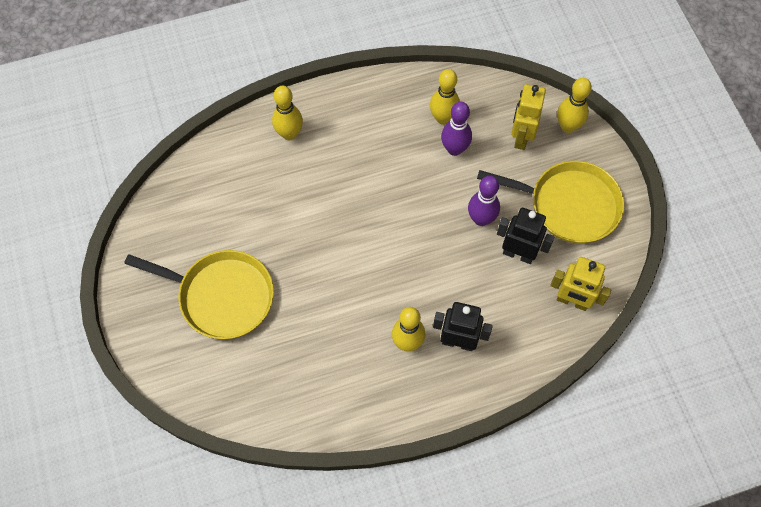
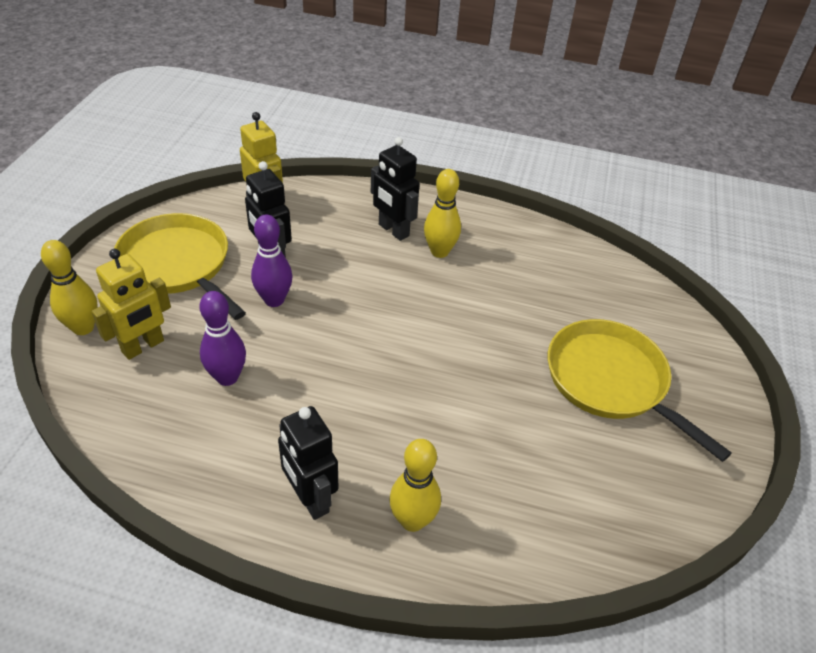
camera: 150 degrees left, 20 degrees down
yellow bowling pin [430,69,460,125] -> none
none -> black robot [278,406,338,520]

